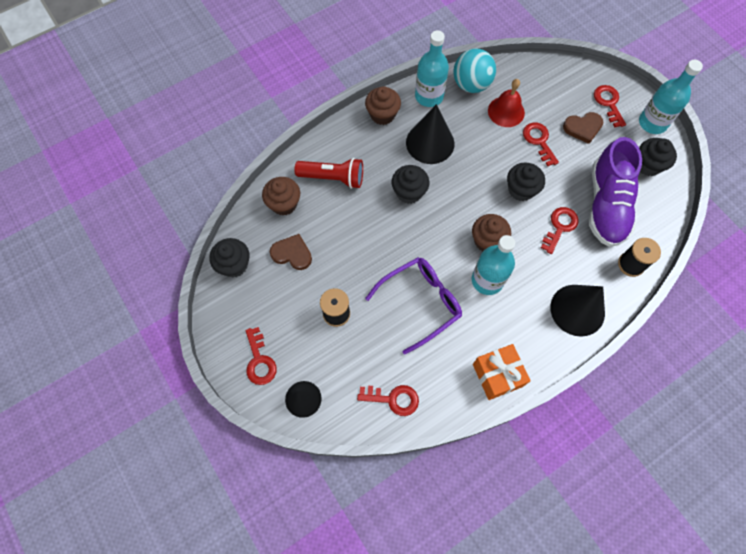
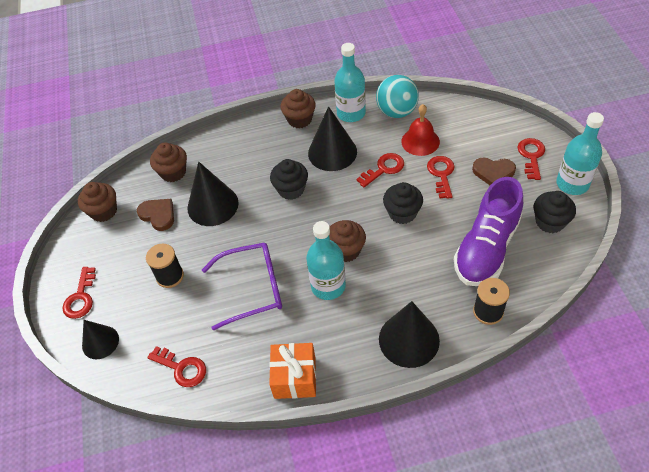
camera: 25 degrees right, 15 degrees down
black cupcake [210,238,250,277] -> brown cupcake [78,182,117,222]
red flashlight [294,158,363,189] -> none
red key [541,207,578,254] -> red key moved to [356,153,404,187]
none -> black cone [187,162,239,226]

